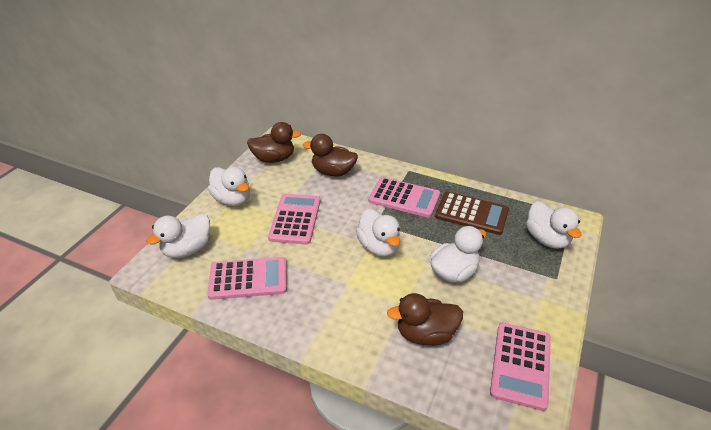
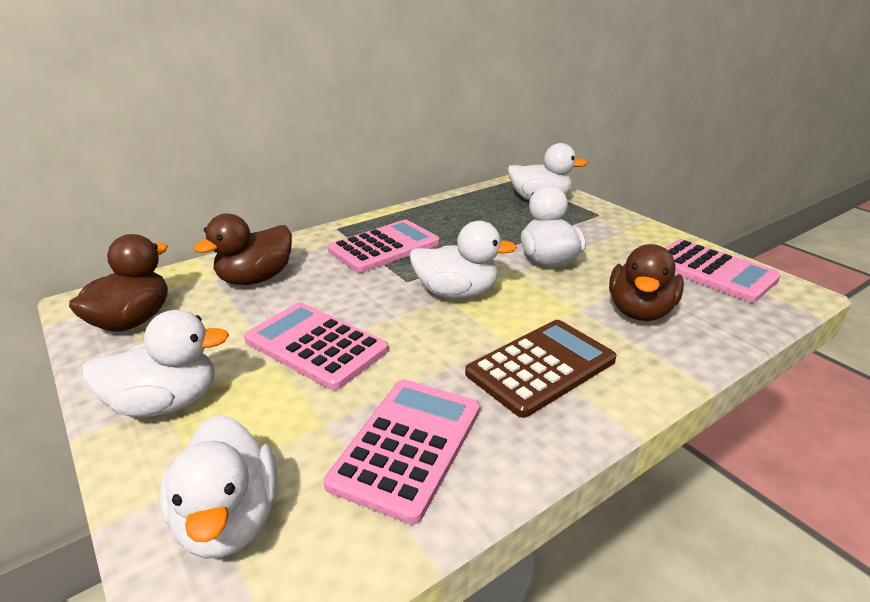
camera: 60 degrees left, 10 degrees down
brown calculator [435,192,509,235] -> brown calculator moved to [465,320,616,418]

